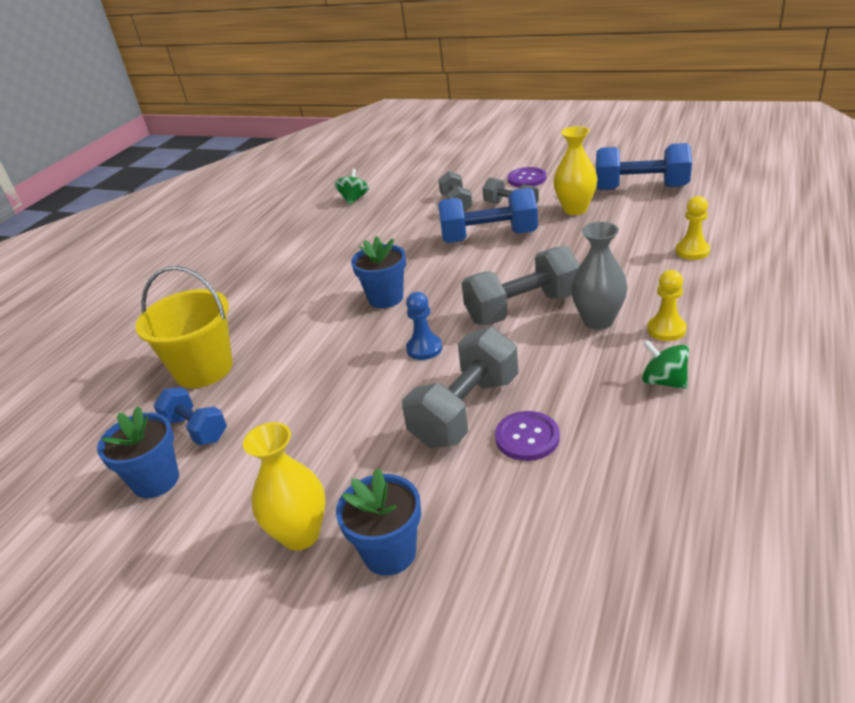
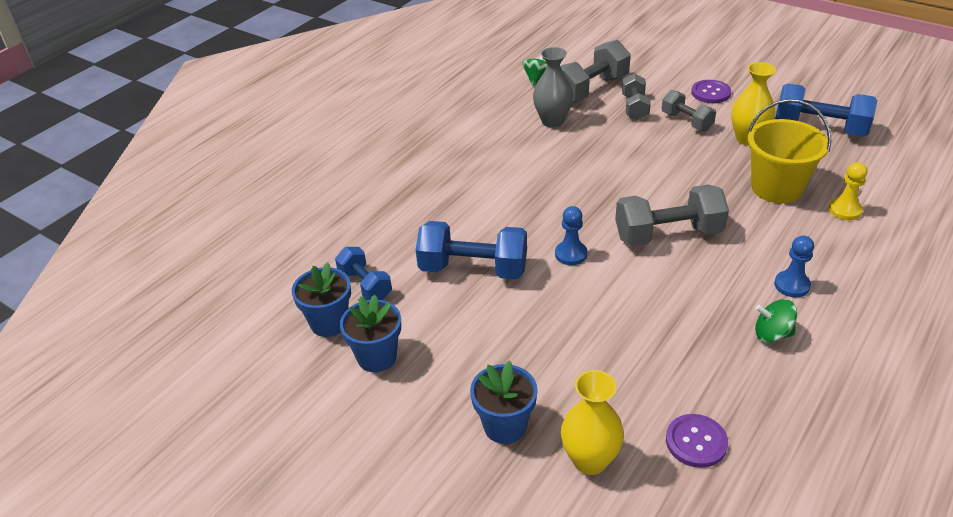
camera: 10 degrees right, 5 degrees up
yellow bucket [135,266,233,388] -> yellow bucket moved to [748,99,832,203]
yellow vase [243,422,325,551] -> yellow vase moved to [561,370,624,475]
blue flower pot [351,236,406,308] -> blue flower pot moved to [340,295,401,372]
grey dumbbell [402,327,518,448] -> grey dumbbell moved to [560,40,631,103]
blue dumbbell [438,188,538,243] -> blue dumbbell moved to [416,221,527,279]
purple button [495,411,560,461] -> purple button moved to [666,414,728,468]
grey vase [571,222,628,330] -> grey vase moved to [533,47,573,127]
green spinning top [642,340,689,389] -> green spinning top turned 45 degrees counterclockwise [755,299,797,342]
yellow pawn [647,270,687,341] -> blue pawn [774,236,814,298]

